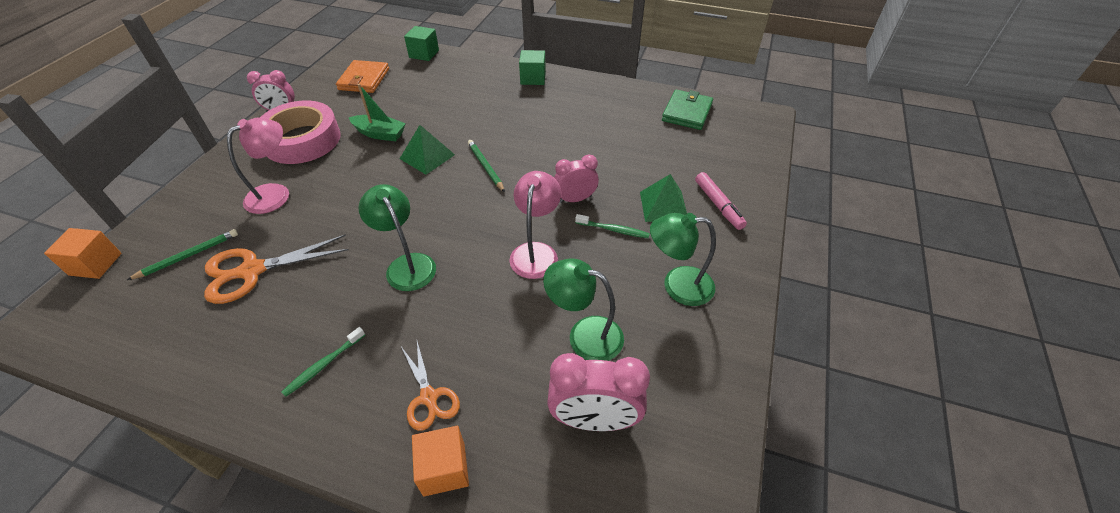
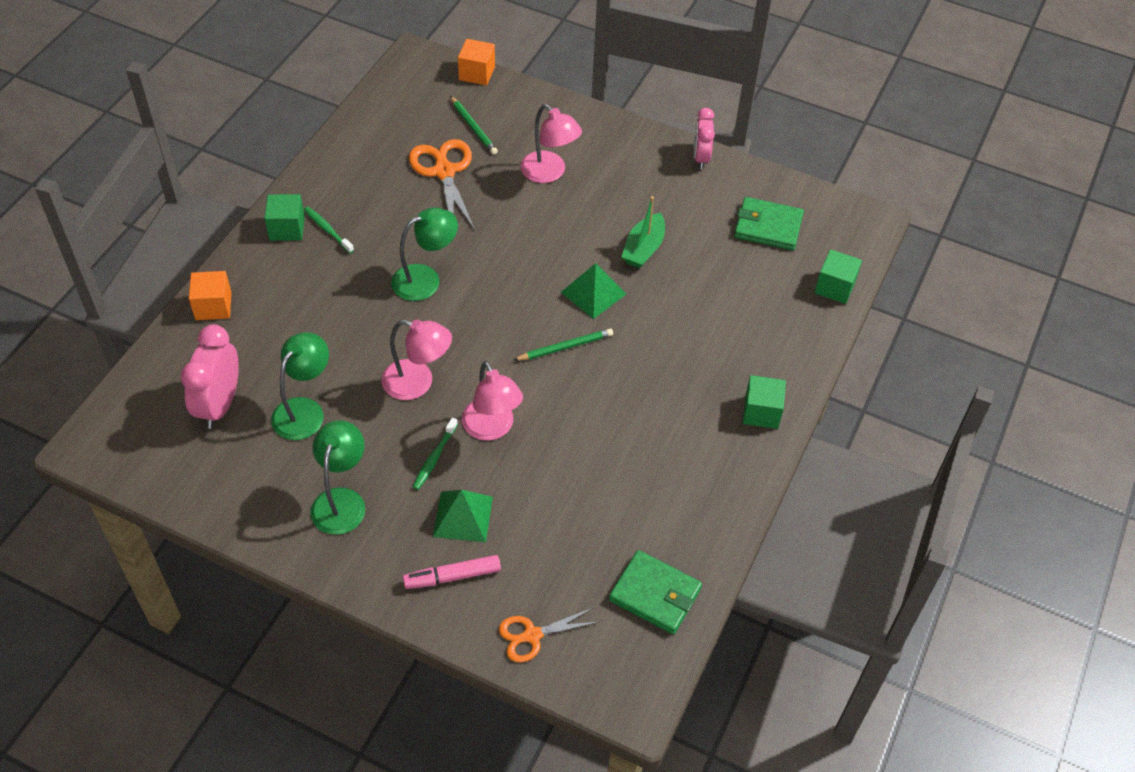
camera: 95 degrees right, 5 degrees up
pink tape [260,101,341,164] -> none
orange wallet [336,60,389,93] -> green wallet [734,197,804,250]
orange scissors [402,341,460,431] -> orange scissors moved to [499,607,599,663]
pink clock [554,154,599,203] -> pink lamp [462,361,523,440]
none -> green cube [264,194,305,240]

